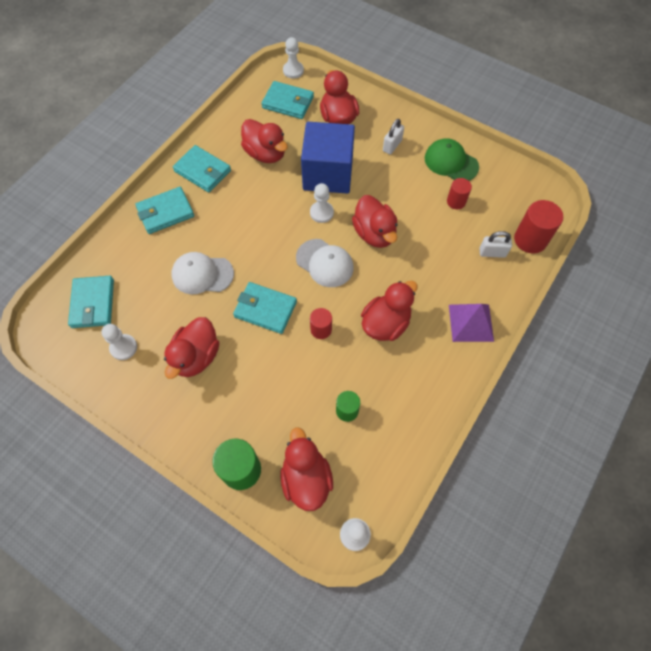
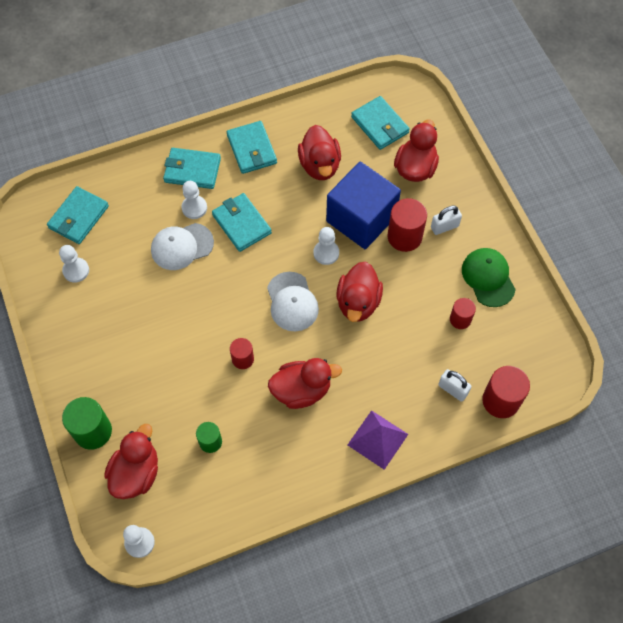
camera: 35 degrees right, 0 degrees up
red duck [164,317,219,379] -> none
white cap [171,252,234,294] -> white cap turned 60 degrees counterclockwise [151,223,214,270]
turquoise wallet [233,282,297,334] -> turquoise wallet moved to [212,193,272,252]
white pawn [283,37,304,79] -> white pawn moved to [181,181,207,219]
none -> red cylinder [388,198,427,252]

